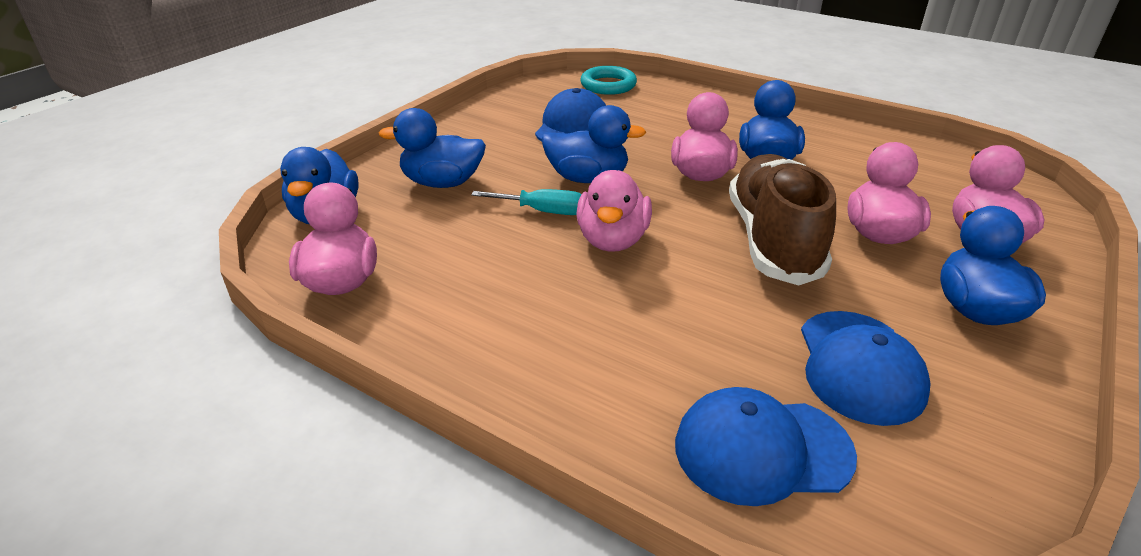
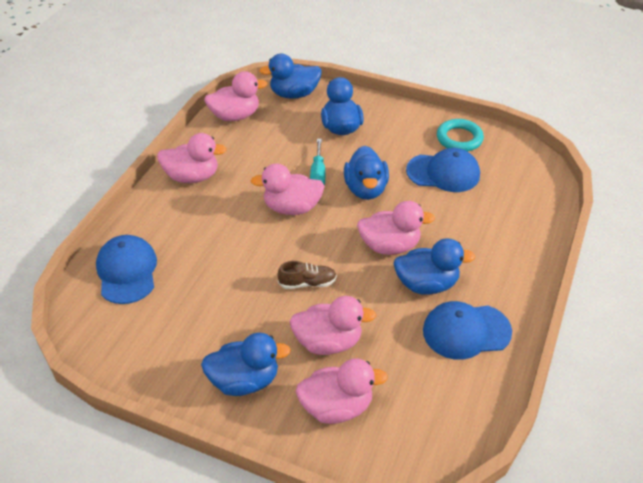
camera: 80 degrees right, 10 degrees up
turquoise ring [580,66,637,95] -> turquoise ring moved to [437,119,484,152]
brown shoe [729,154,836,285] -> brown shoe [278,261,337,289], size x0.44
blue cap [801,311,931,426] -> blue cap moved to [423,301,512,360]
none -> pink duck [157,133,227,183]

